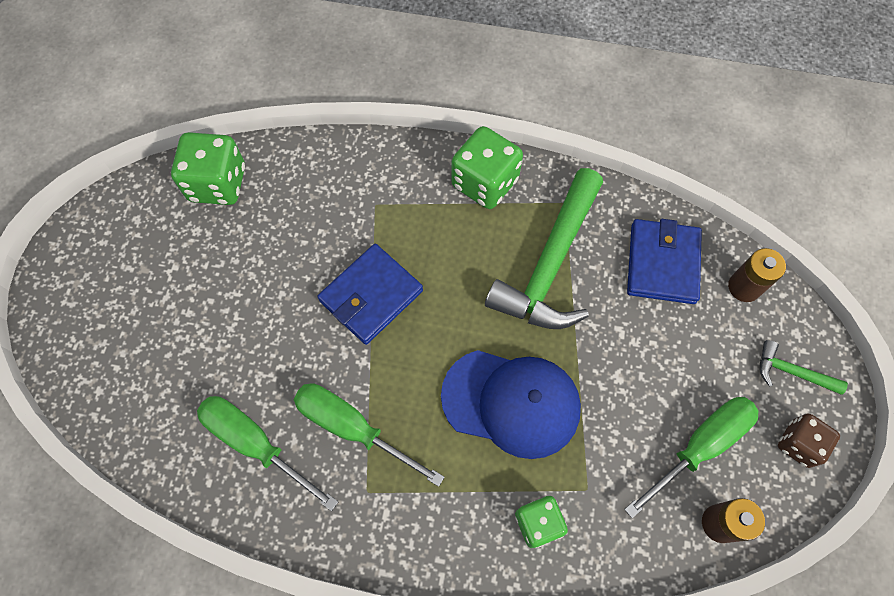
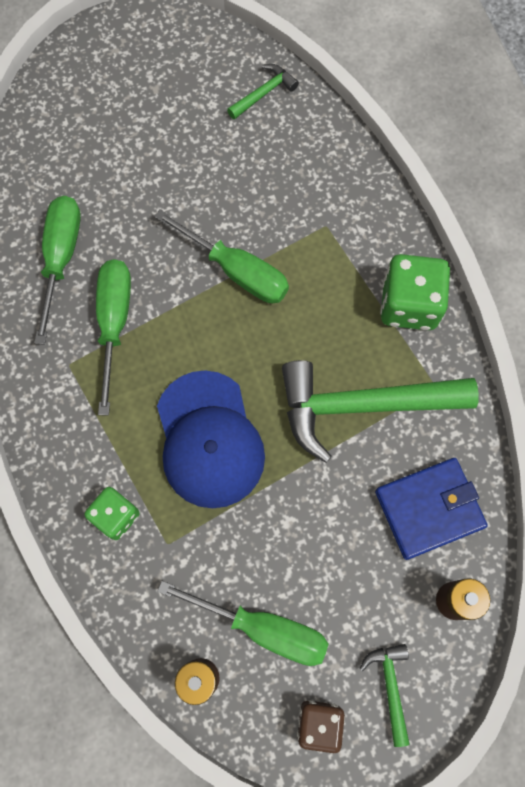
camera: 60 degrees right, 5 degrees up
green dice [171,132,245,205] -> green hammer [227,64,299,120]
blue wallet [318,244,423,345] -> green screwdriver [154,209,289,303]

